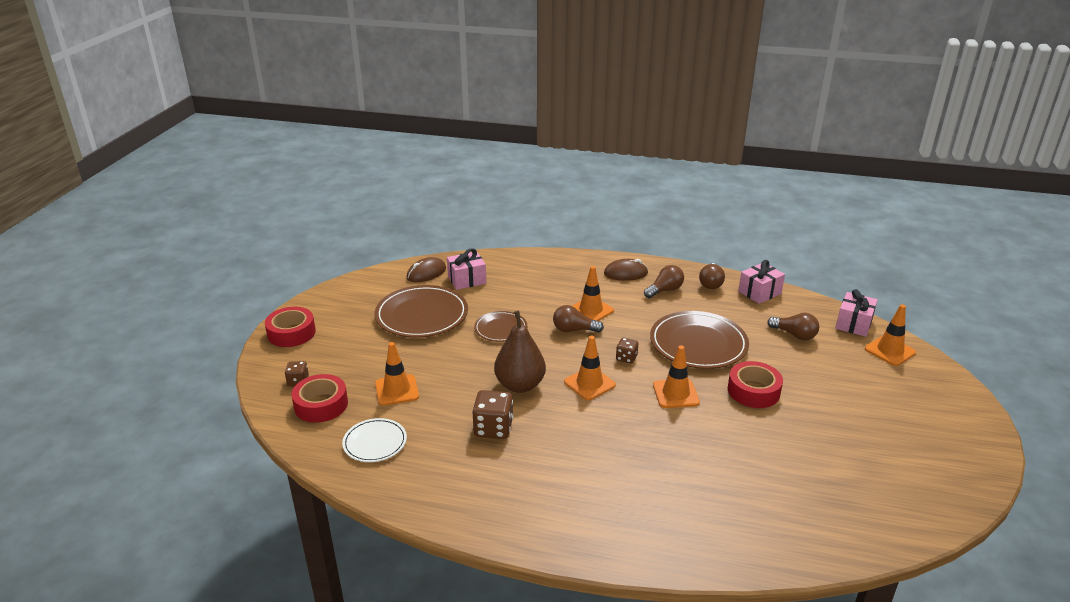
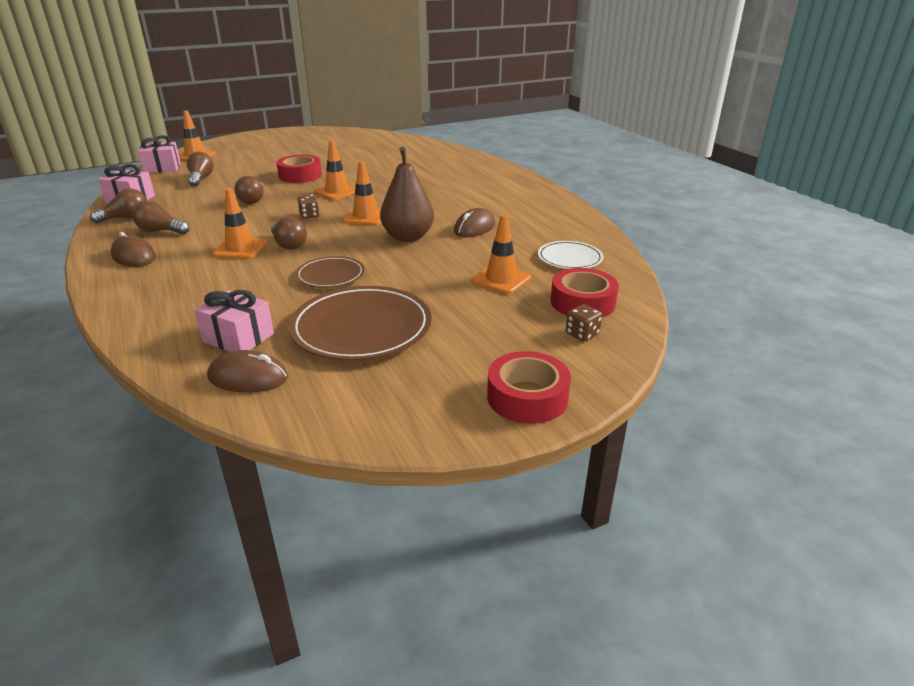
camera: 130 degrees left, 0 degrees up
brown dice [472,390,513,439] -> brown mouse [454,208,495,237]
brown plate [650,311,749,369] -> brown light bulb [235,176,264,204]

